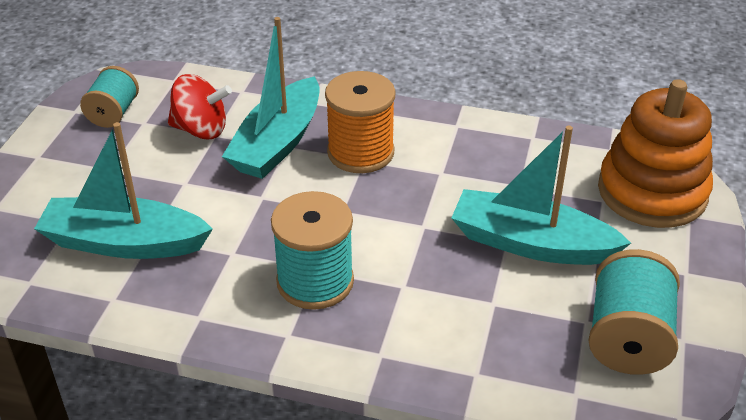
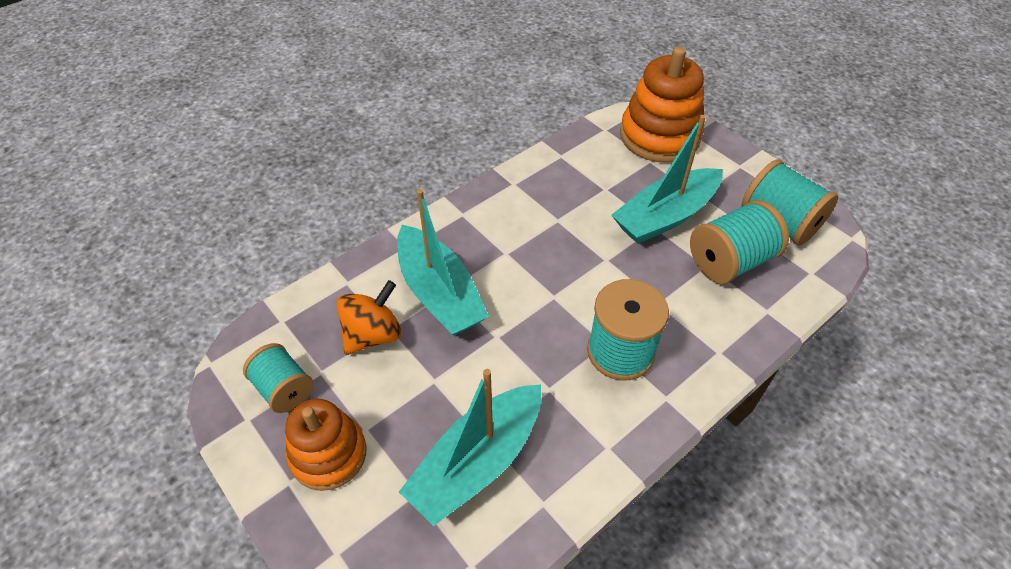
camera: 55 degrees left, 10 degrees up
red spinning top [168,74,232,139] -> orange spinning top [337,280,401,355]
orange spool [325,71,396,173] -> none
none -> orange stacking toy [285,399,367,491]
none -> turquoise spool [690,200,789,284]

